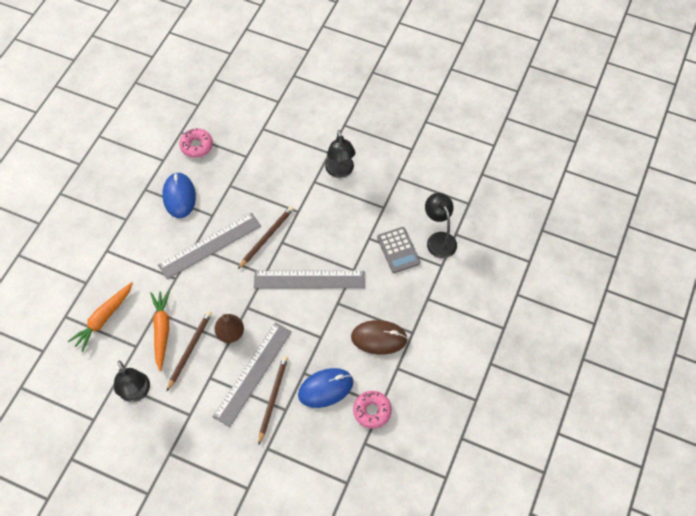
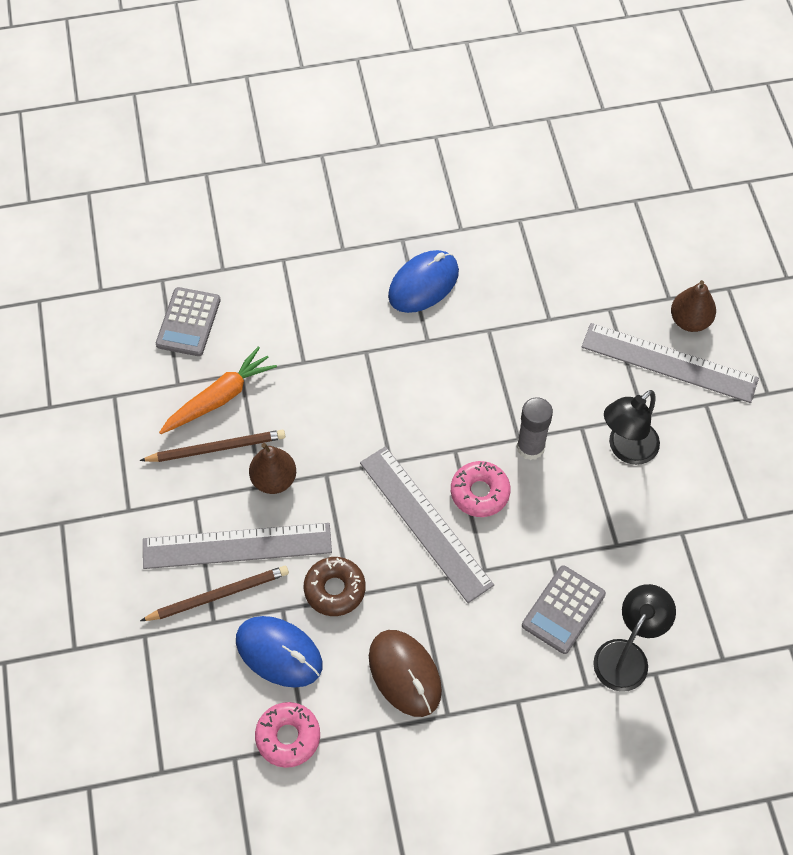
camera: 55 degrees right, 0 degrees up
orange carrot [68,282,133,352] -> grey calculator [156,287,221,356]
black lamp [114,361,150,402] -> none
grey ruler [158,213,261,279] -> grey ruler moved to [581,323,759,403]
pink donut [179,128,213,158] -> pink donut moved to [451,461,511,517]
brown pencil [238,206,294,269] -> none
none -> brown donut [304,557,365,616]
none -> grey glue stick [516,397,553,460]
none -> brown pear [671,280,716,332]

